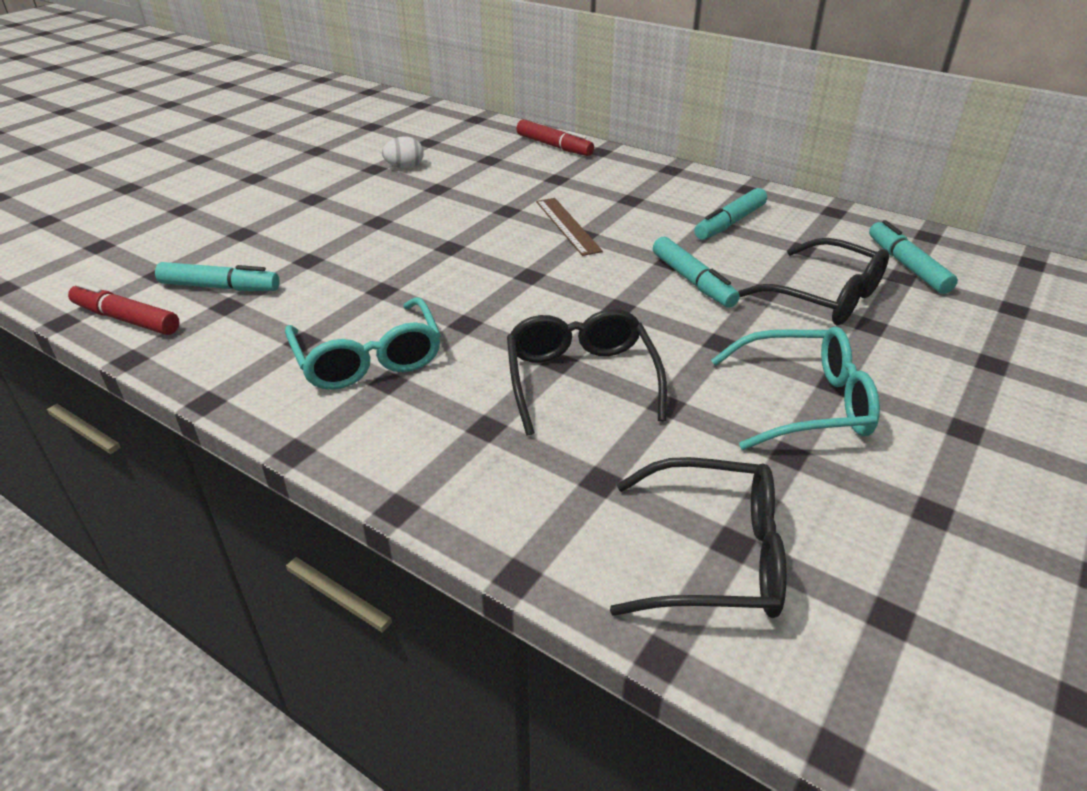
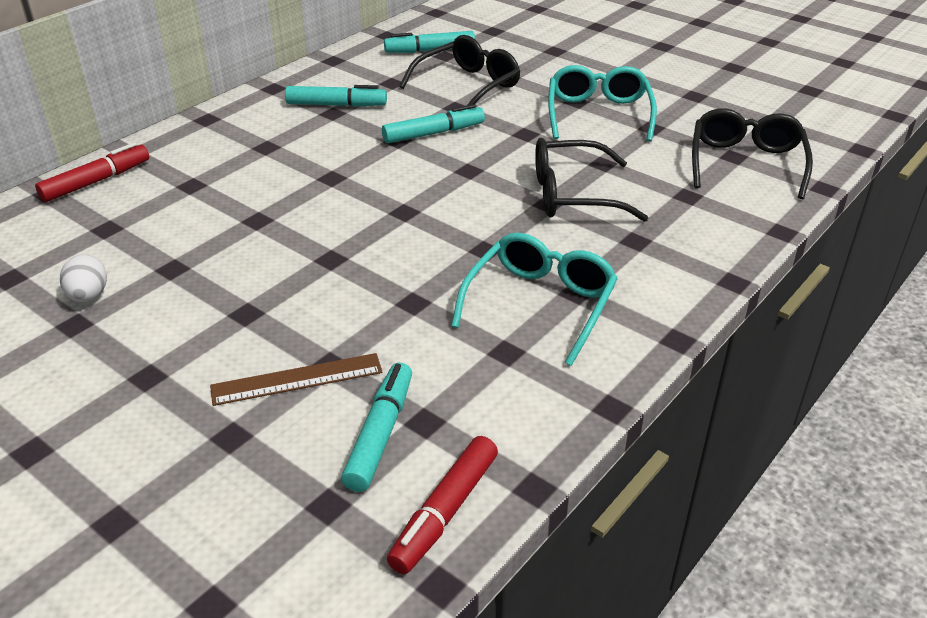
camera: 85 degrees left, 0 degrees up
turquoise glasses [285,297,441,390] -> turquoise glasses turned 45 degrees counterclockwise [451,233,618,366]
brown ruler [536,198,603,256] -> brown ruler moved to [210,353,382,406]
turquoise marker [694,188,767,240] -> turquoise marker turned 45 degrees counterclockwise [285,85,387,107]

